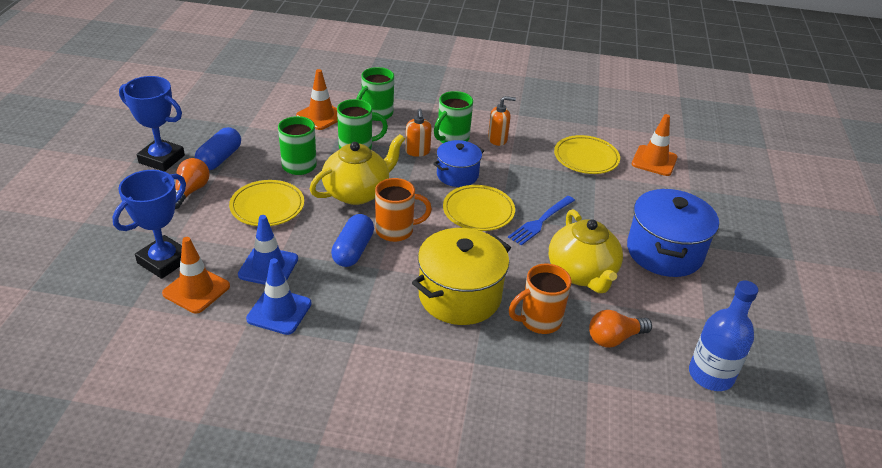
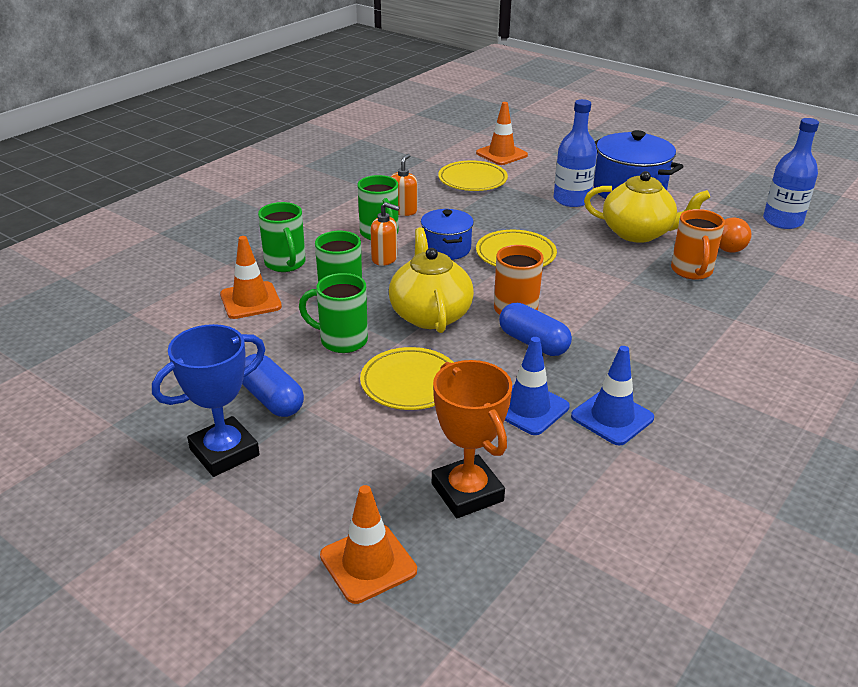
camera: 60 degrees left, 5 degrees down
blue trophy [113,170,186,279] -> orange trophy [432,360,512,518]
orange traffic cone [162,237,230,313] -> orange traffic cone moved to [320,485,417,604]
orange light bulb [175,158,210,209] -> none
yellow pot [412,228,511,325] -> none
blue fork [508,196,575,246] -> none
none -> blue bottle [554,99,597,207]

